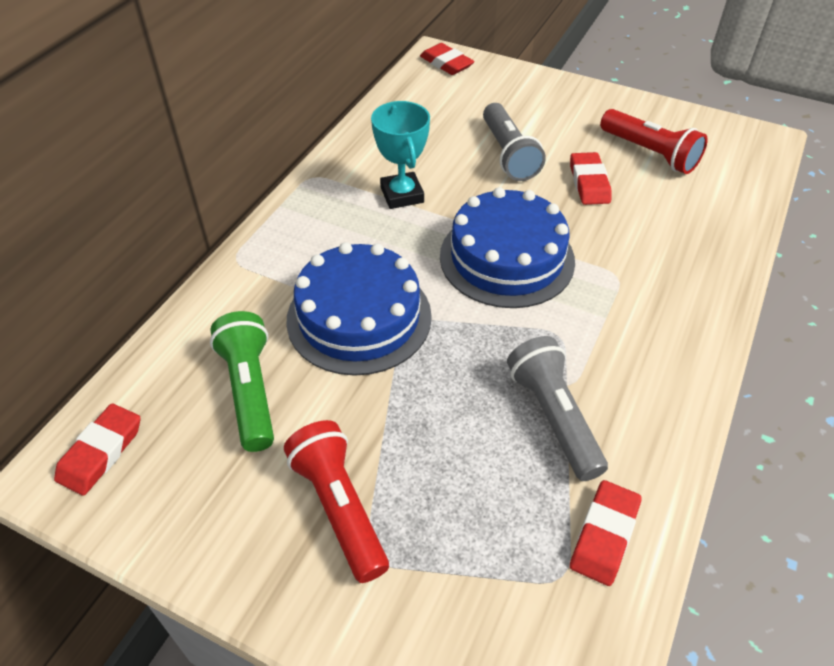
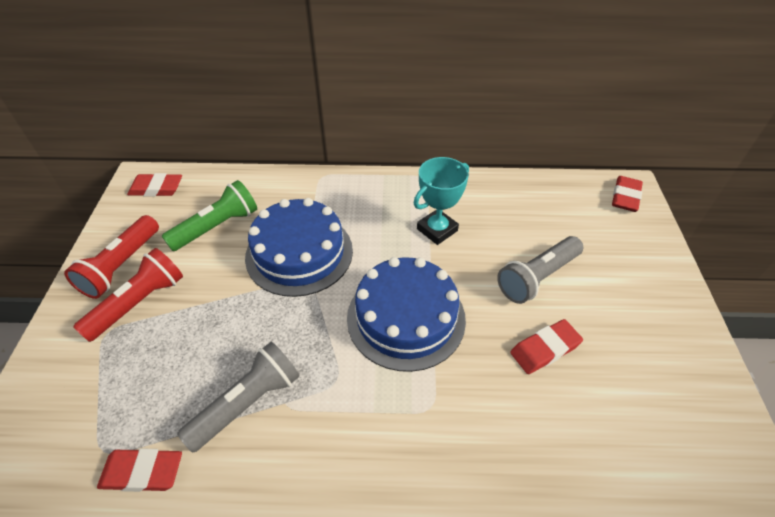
camera: 65 degrees right, 0 degrees up
red flashlight [600,109,708,174] -> red flashlight moved to [64,215,159,299]

